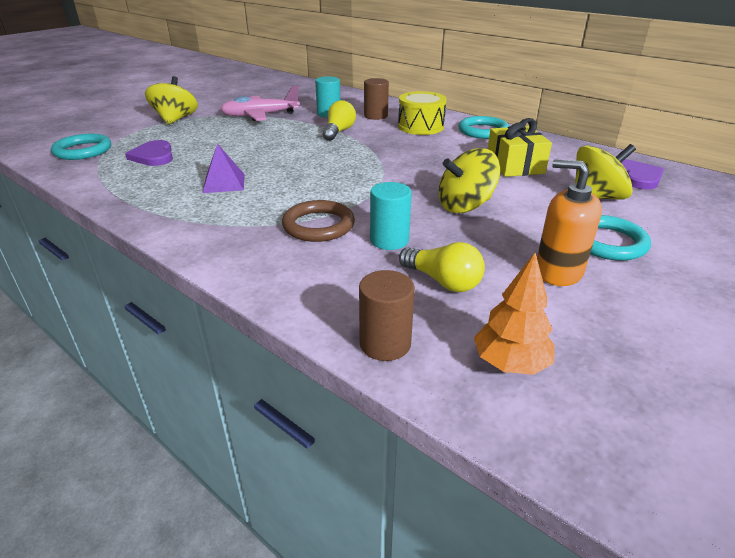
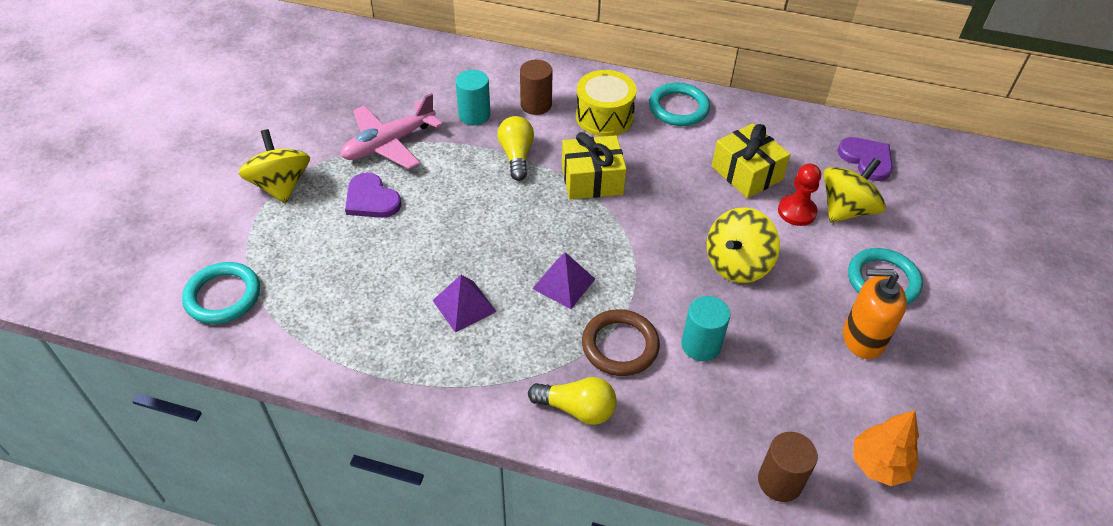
camera: 25 degrees left, 15 degrees up
purple heart [125,140,173,166] -> purple heart moved to [345,173,401,218]
yellow light bulb [399,242,485,292] -> yellow light bulb moved to [528,377,617,425]
none -> purple pyramid [532,252,595,309]
none -> yellow gift [562,132,626,200]
none -> red pawn [778,163,821,226]

